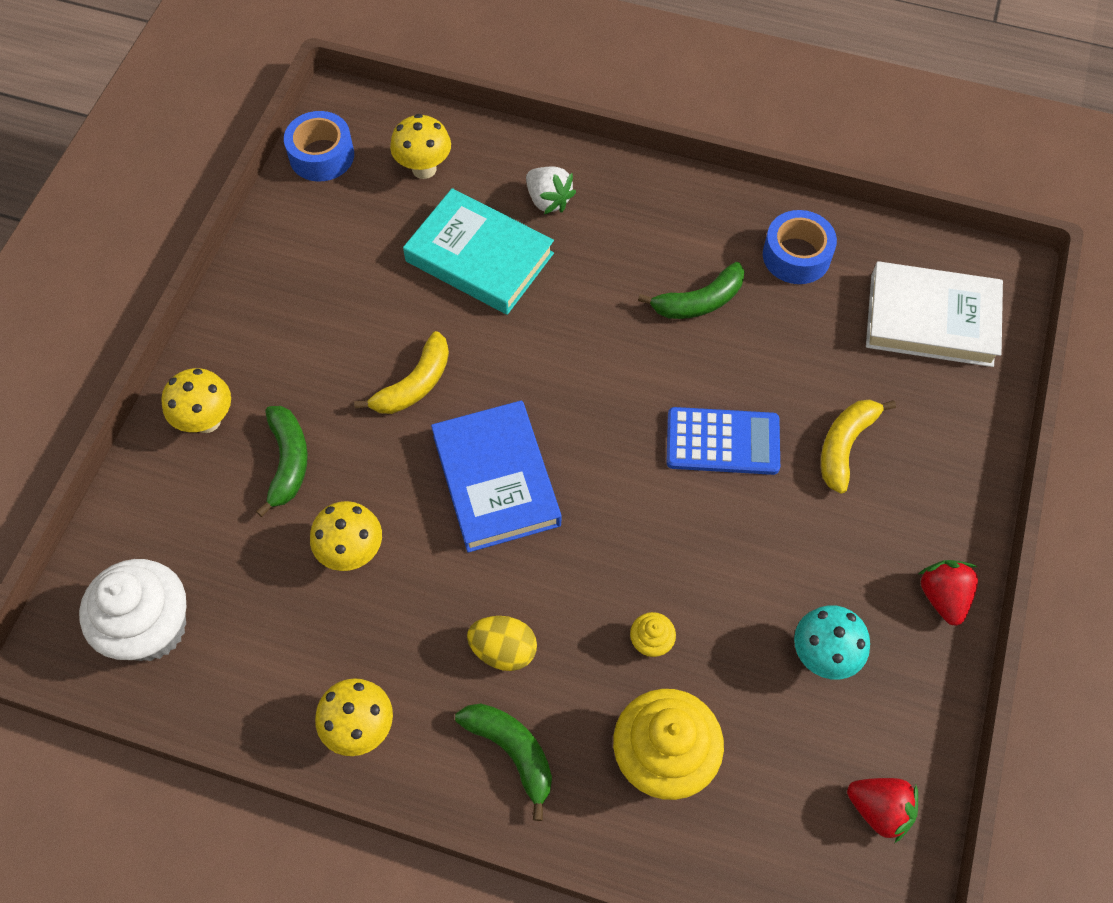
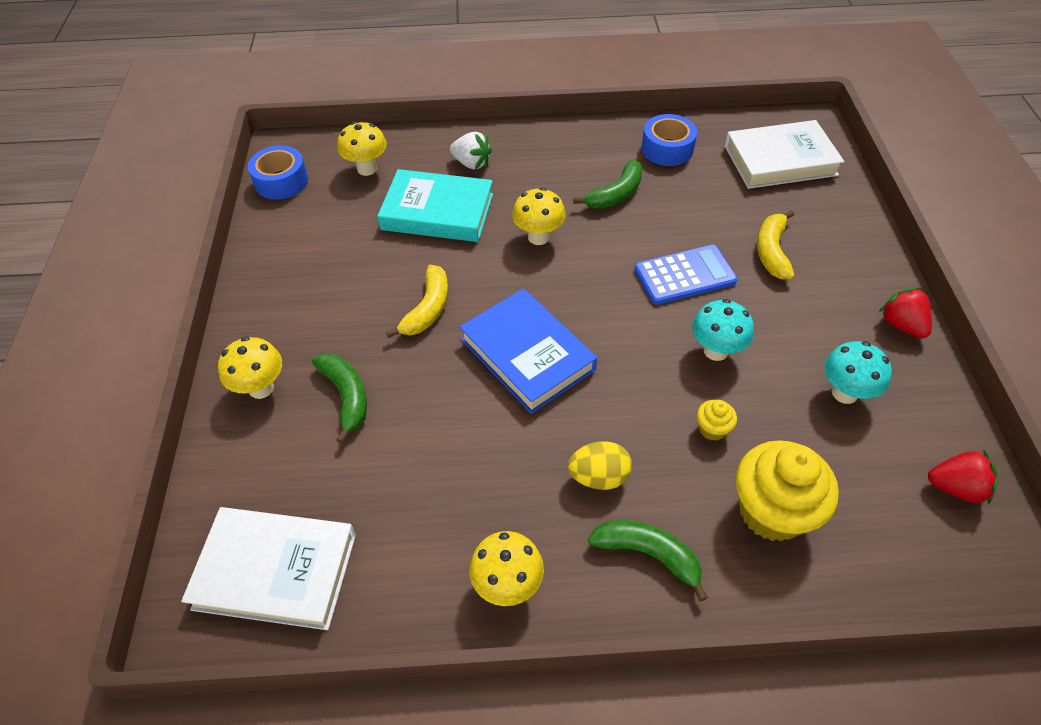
camera: 20 degrees left, 10 degrees down
white cupcake [79,559,186,661] -> white book [181,507,356,630]
yellow mushroom [310,501,382,571] -> yellow mushroom moved to [512,188,566,245]
none -> turquoise mushroom [692,299,754,361]

